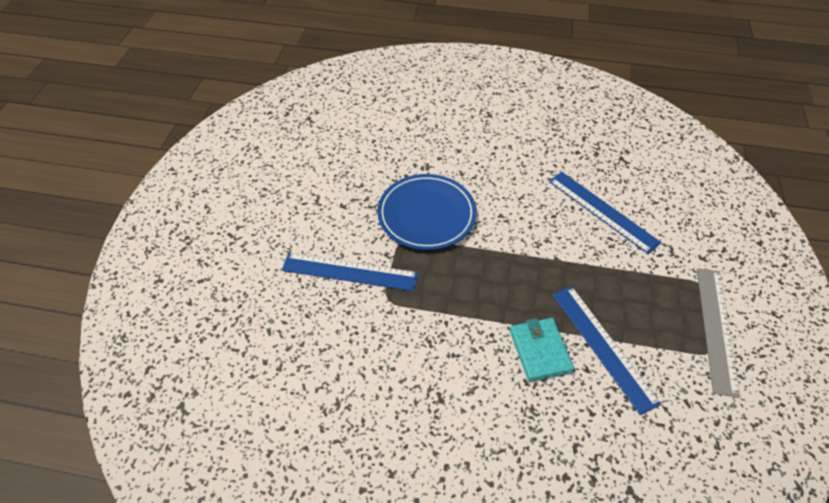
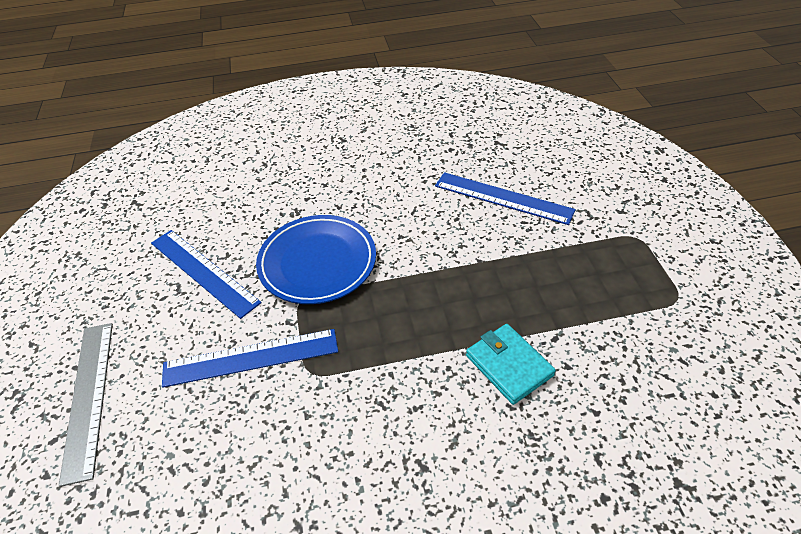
camera: 20 degrees left, 5 degrees down
blue ruler [553,286,661,415] -> blue ruler moved to [151,230,262,319]
grey ruler [697,268,740,398] -> grey ruler moved to [59,323,113,487]

